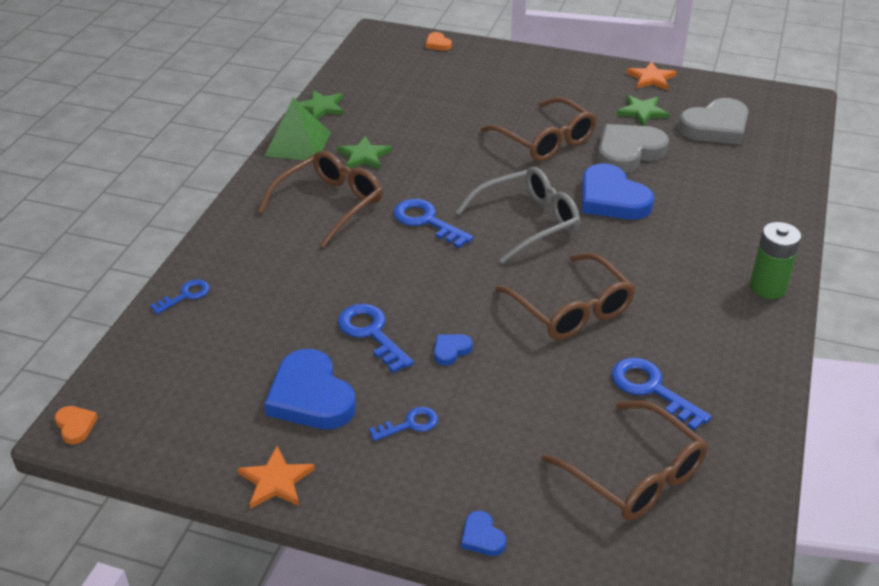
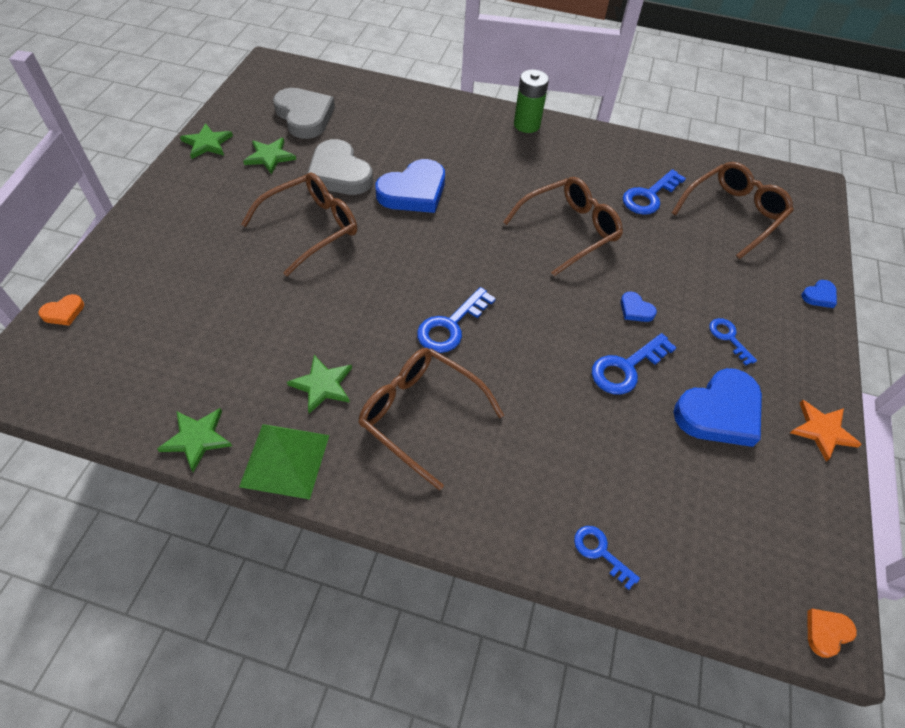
camera: 95 degrees left, 15 degrees up
grey glasses [455,167,580,263] -> none
orange star [626,61,677,90] -> green star [180,123,233,159]

